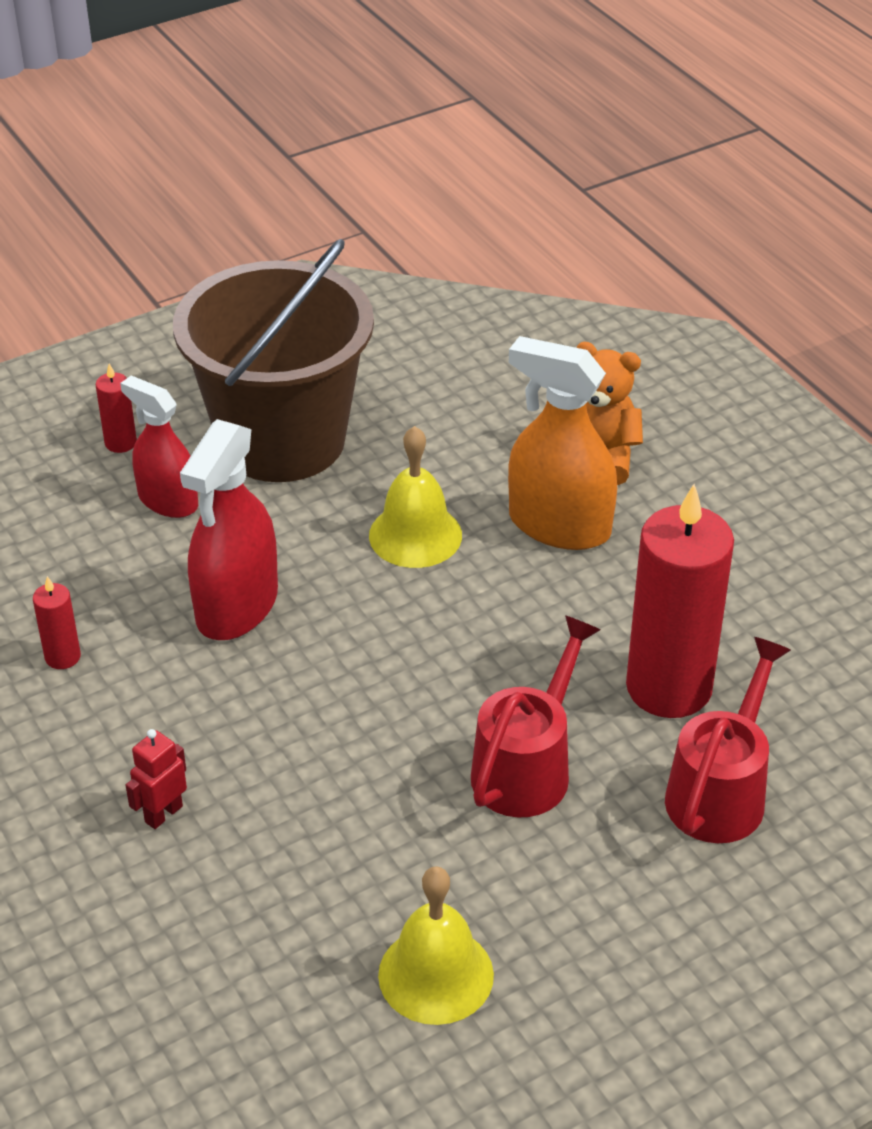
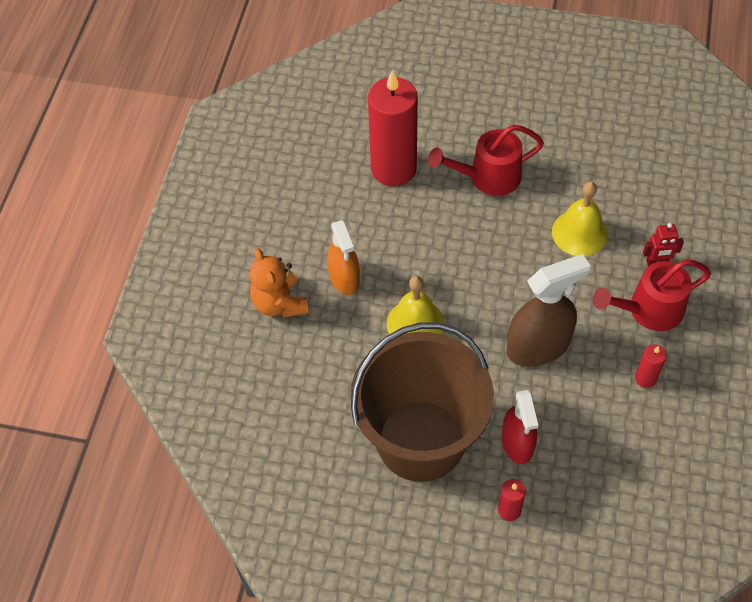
camera: 135 degrees left, 15 degrees up
red spray bottle [180,419,278,640] -> brown spray bottle [507,254,591,367]
yellow bell [378,866,494,1025] -> yellow bell moved to [552,182,608,256]
orange spray bottle [508,336,617,550] -> orange spray bottle [327,220,360,295], size x0.66
red watering can [665,637,791,843] -> red watering can moved to [593,260,711,331]

